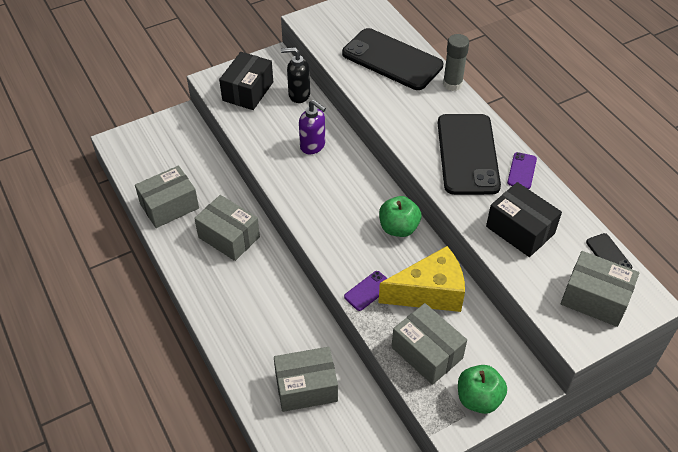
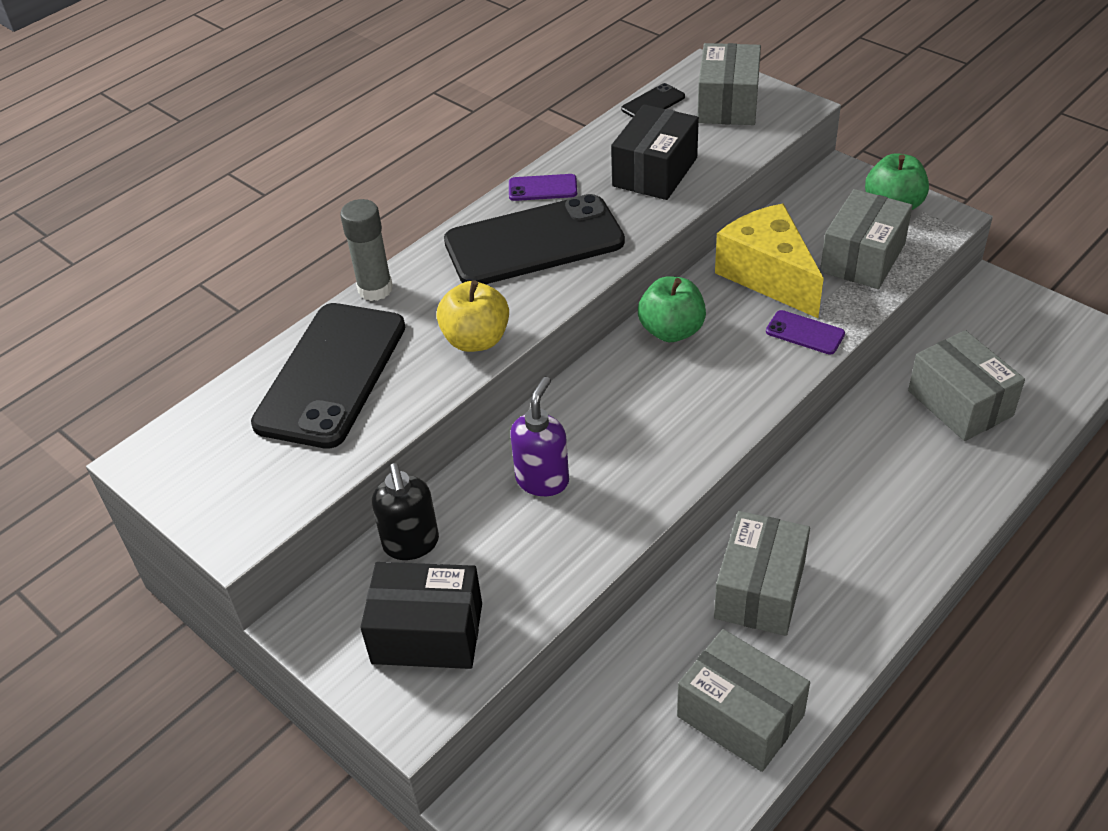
camera: 105 degrees left, 5 degrees down
none -> yellow apple [437,280,509,352]

